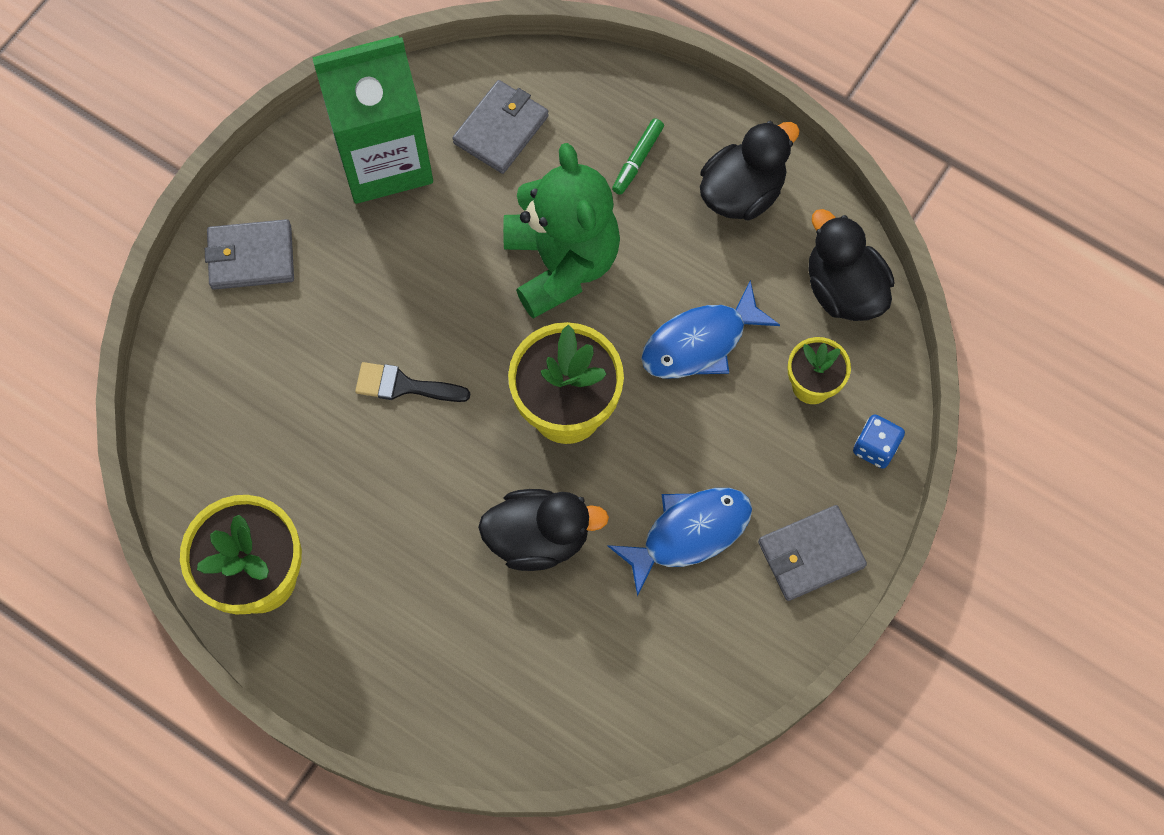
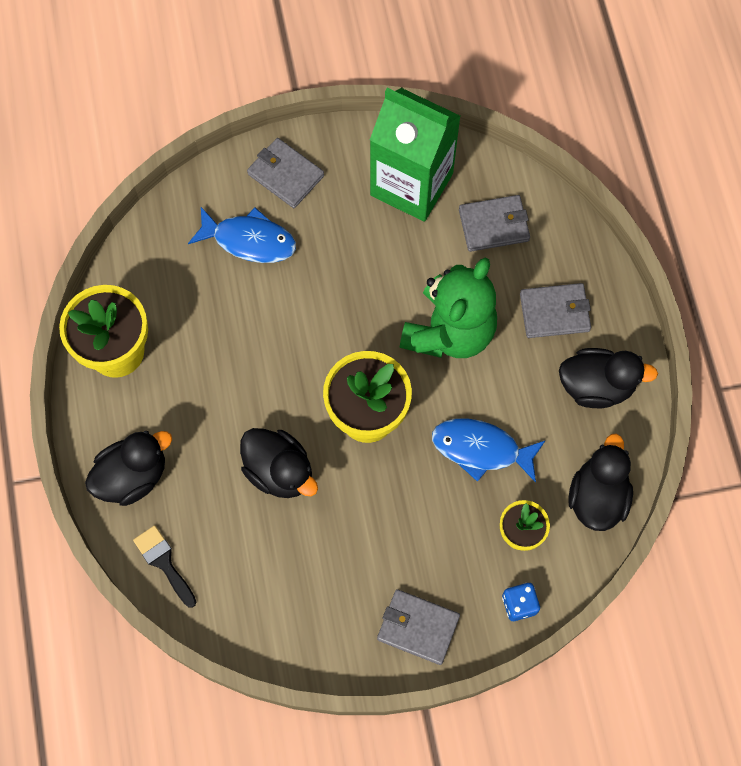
camera: 45 degrees right, 0 degrees up
black brush [355,362,470,402] -> black brush moved to [133,525,196,608]
blue fish [607,488,752,596] -> blue fish moved to [188,207,296,263]
green marker [612,118,664,195] -> grey wallet [520,283,591,338]
none -> black duck [85,431,172,506]

